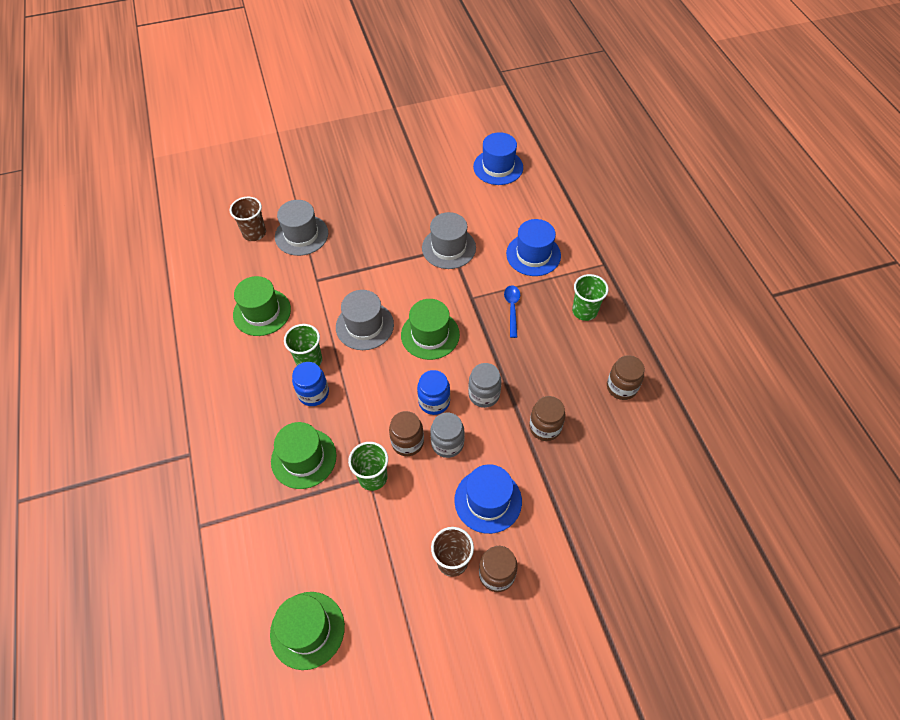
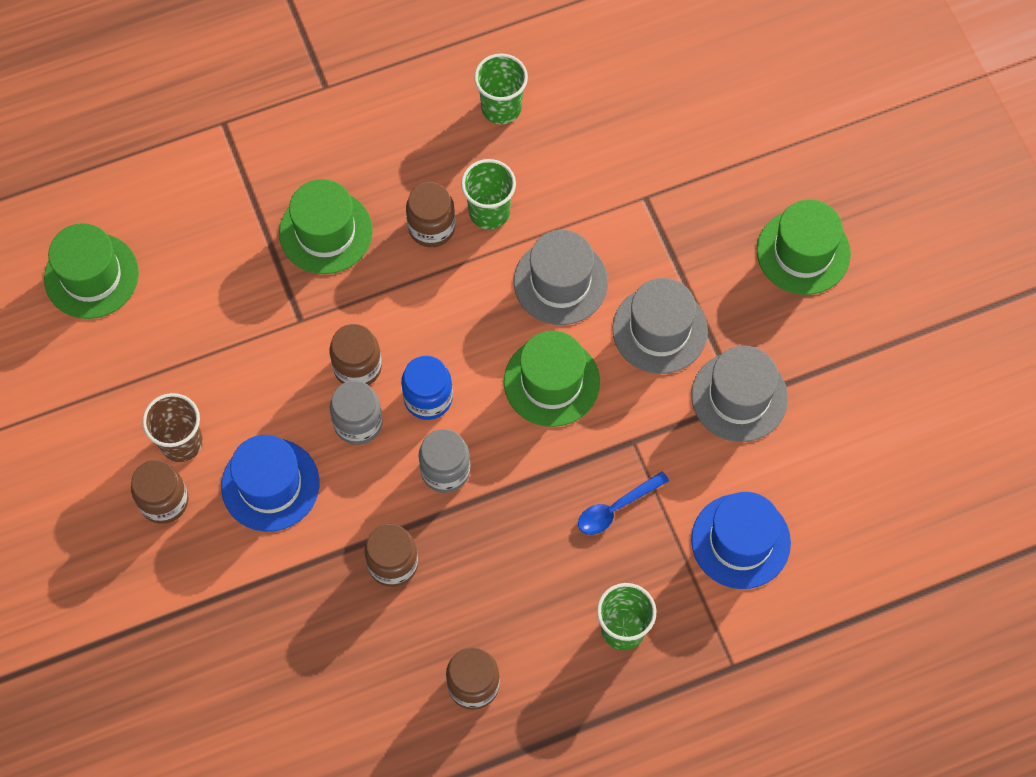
camera: 85 degrees right, 10 degrees up
brown cup [230,197,266,241] -> none
green hat [233,276,291,336] -> green hat moved to [757,200,851,295]
grey hat [275,200,328,256] -> grey hat moved to [612,278,708,374]
blue jar [292,362,329,406] -> brown jar [406,182,455,247]
green cup [348,442,388,491] -> green cup moved to [474,54,528,124]
blue hat [473,132,523,185] -> none
blue spoon [504,285,520,338] -> blue spoon turned 150 degrees clockwise [578,471,669,535]

